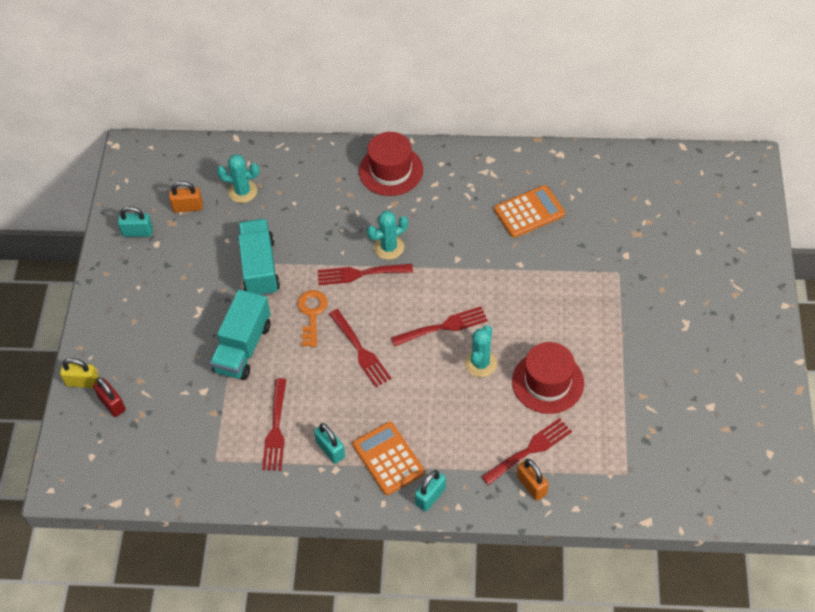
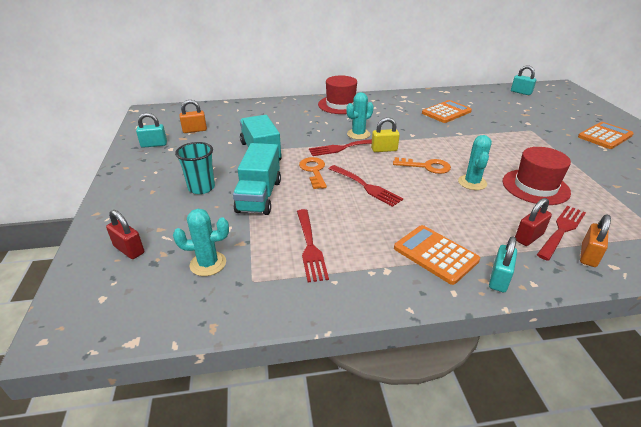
camera: 15 degrees left, 20 degrees down
yellow padlock [60,358,99,388] -> yellow padlock moved to [371,117,400,152]
turquoise cactus [217,154,259,203] -> turquoise cactus moved to [173,209,229,276]
turquoise padlock [314,423,345,464] -> turquoise padlock moved to [511,66,536,95]
red fork [391,306,488,347] -> orange key [393,157,451,174]
orange padlock [517,459,549,501] -> orange padlock turned 75 degrees clockwise [580,215,611,267]
none -> turquoise cup [175,142,215,194]
none -> red padlock [515,198,552,246]
none -> orange calculator [578,122,634,149]

